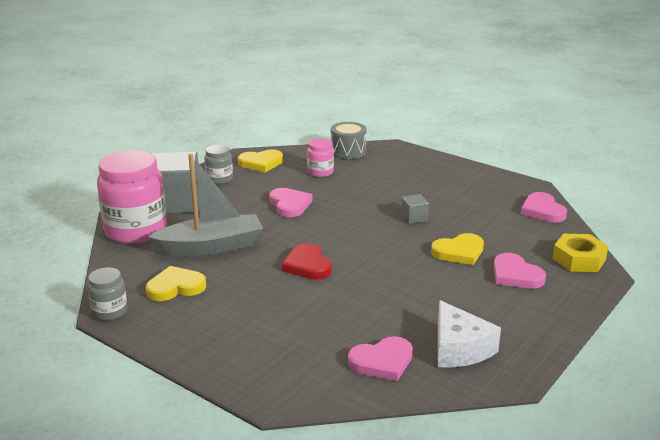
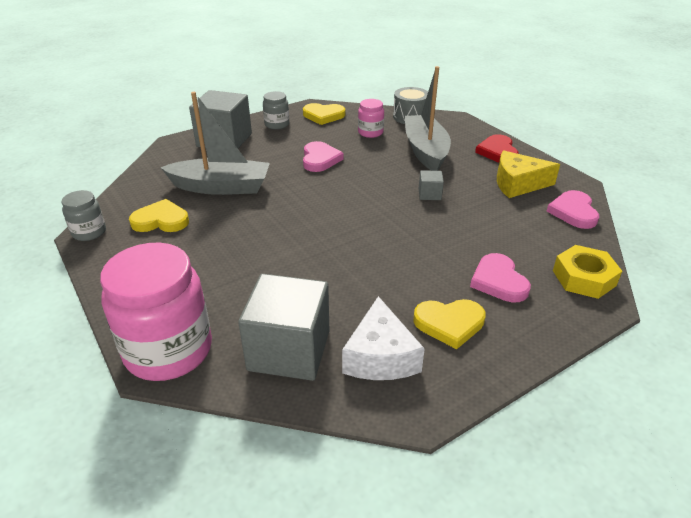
camera: 20 degrees right, 10 degrees up
pink jar [97,150,167,244] -> pink jar moved to [100,243,212,381]
red heart [282,243,332,280] -> red heart moved to [475,134,519,163]
pink heart [348,336,413,381] -> grey cube [238,274,329,381]
yellow heart [431,233,484,265] -> yellow heart moved to [413,299,486,349]
none -> grey boat [405,66,451,171]
none -> yellow cheese [497,151,560,198]

